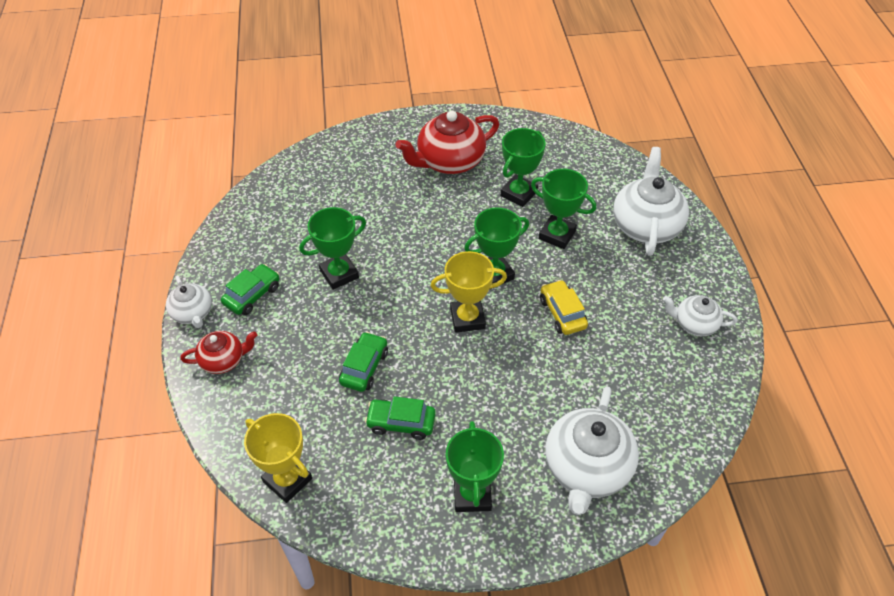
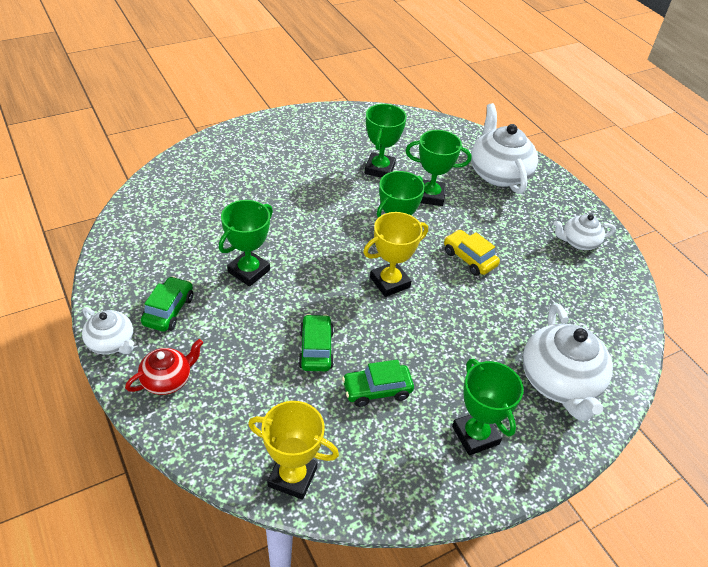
camera: 25 degrees left, 5 degrees down
red teapot [396,111,499,174] -> none

